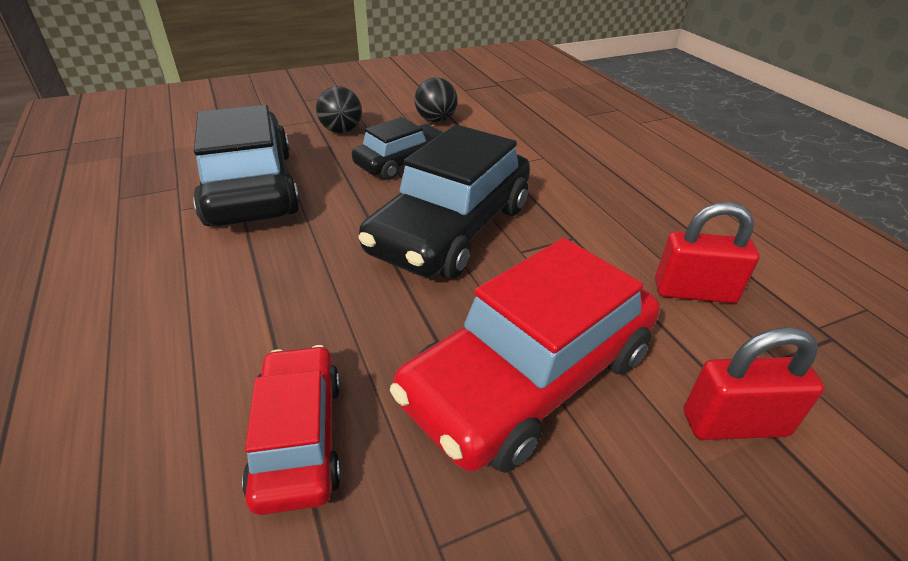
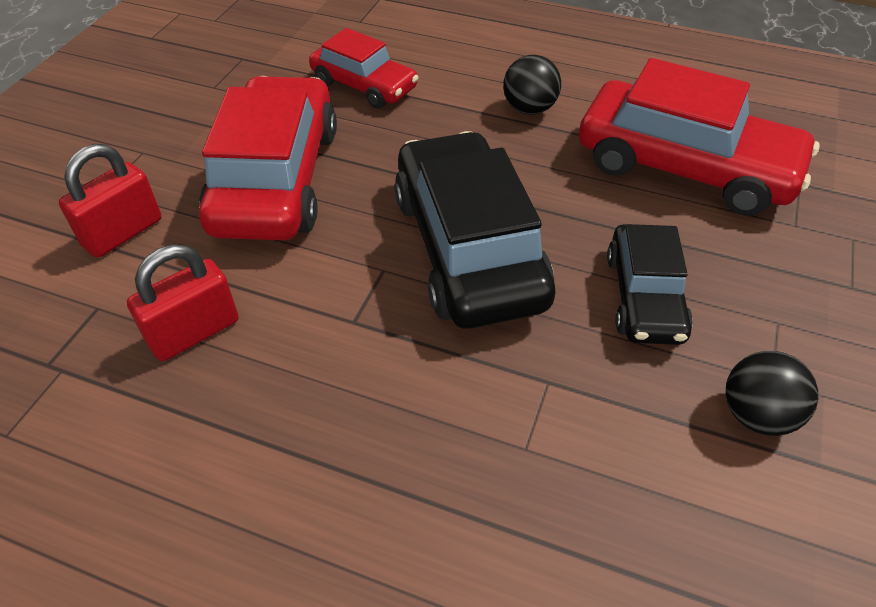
camera: 135 degrees right, 10 degrees up
black car [193,105,300,226] -> red car [579,58,819,216]
black ball [316,86,362,133] -> black ball moved to [503,55,561,115]

